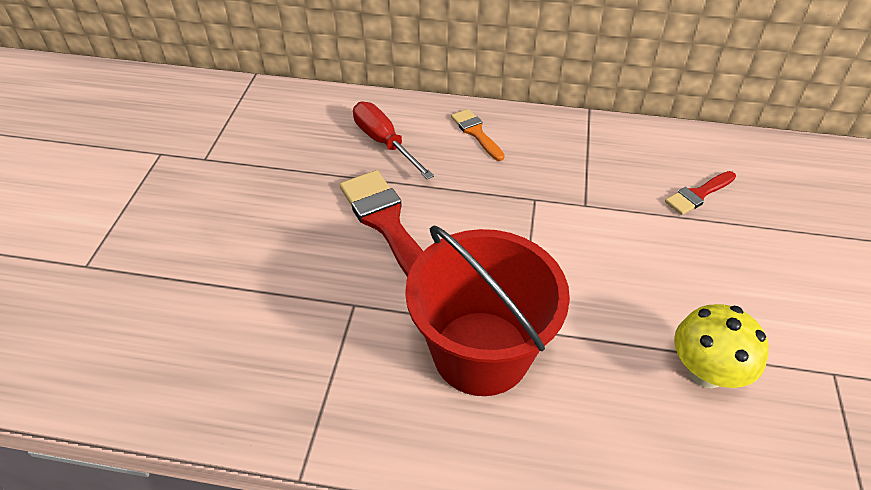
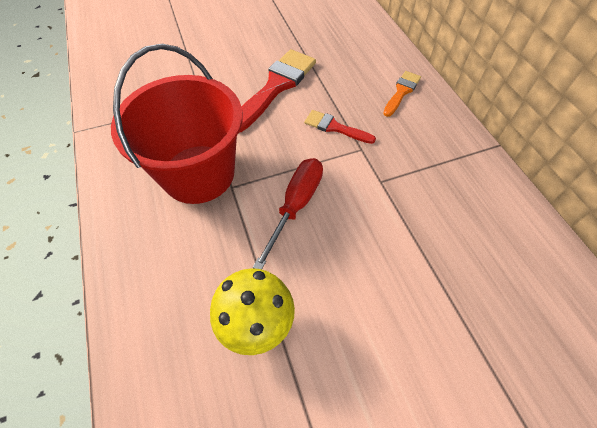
camera: 60 degrees right, 10 degrees up
red screwdriver [353,102,434,180] -> red screwdriver moved to [253,158,323,269]
red brush [665,171,736,215] -> red brush moved to [304,110,376,144]

